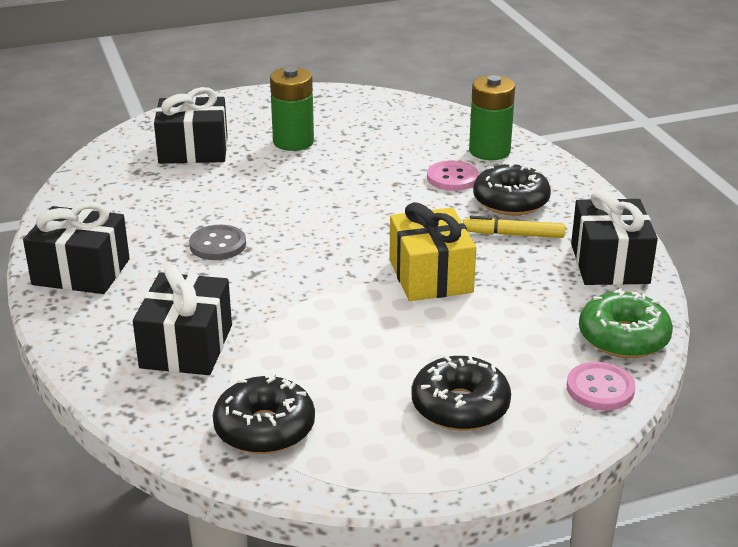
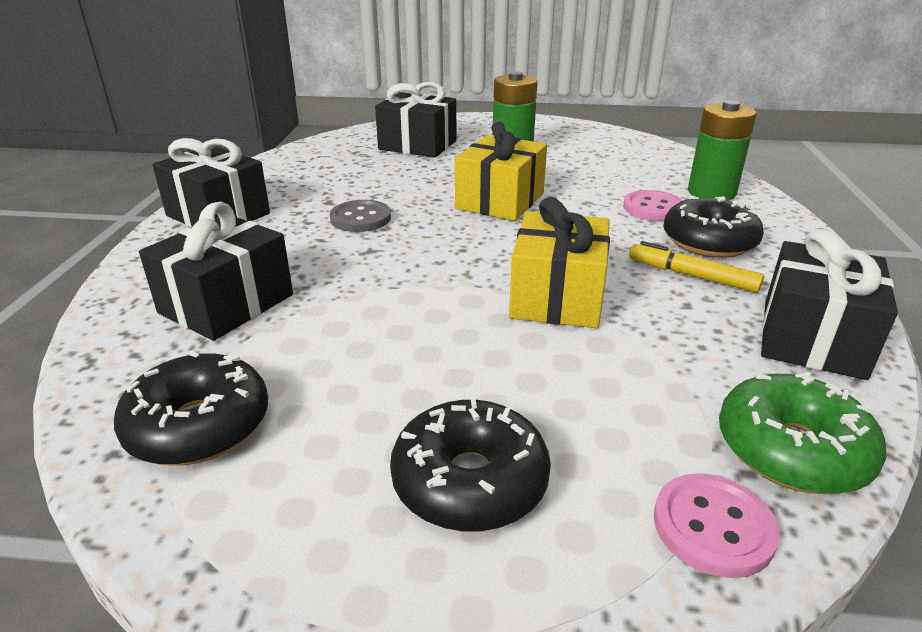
camera: 25 degrees right, 0 degrees up
none -> yellow gift [455,122,547,221]

